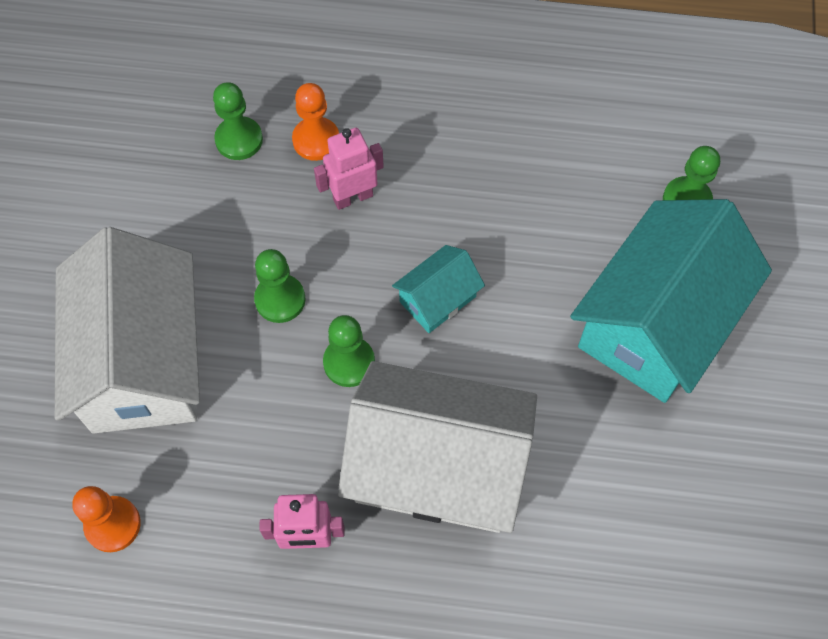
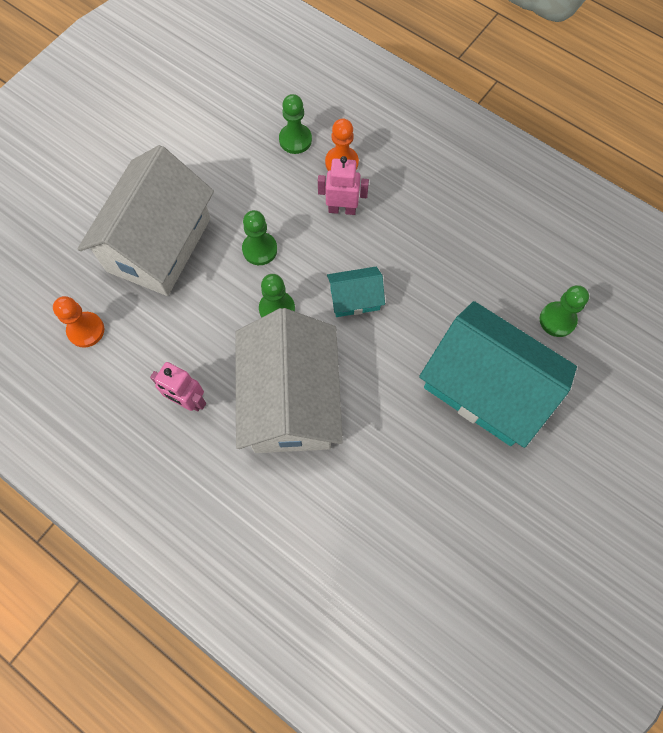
camera: 30 degrees right, 5 degrees up
white house [338,361,537,533] -> white house turned 45 degrees clockwise [235,308,343,453]
turquoise house [570,199,772,403] -> turquoise house turned 60 degrees clockwise [419,301,577,448]

